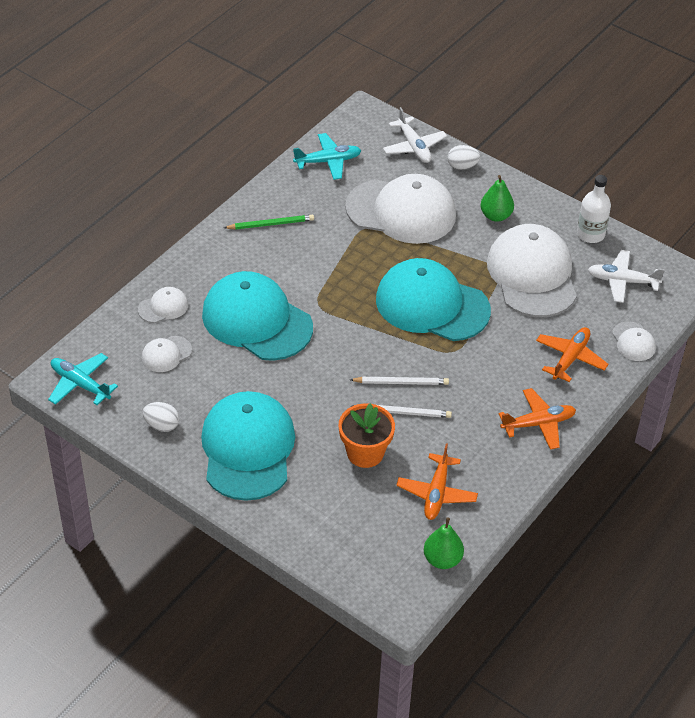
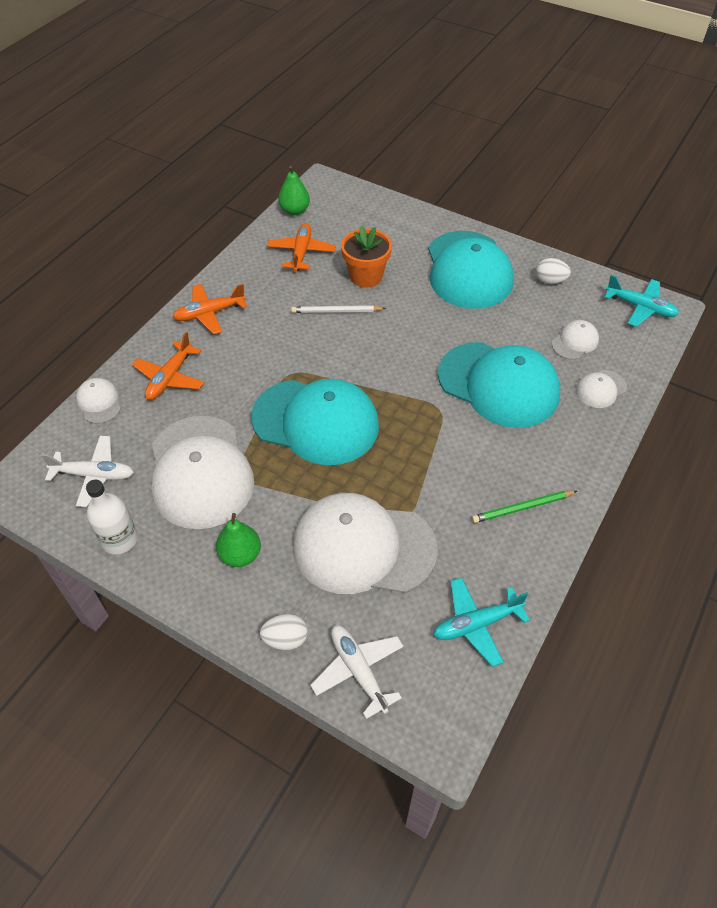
camera: 175 degrees right, 5 degrees up
white pencil [350,377,449,385] -> none

